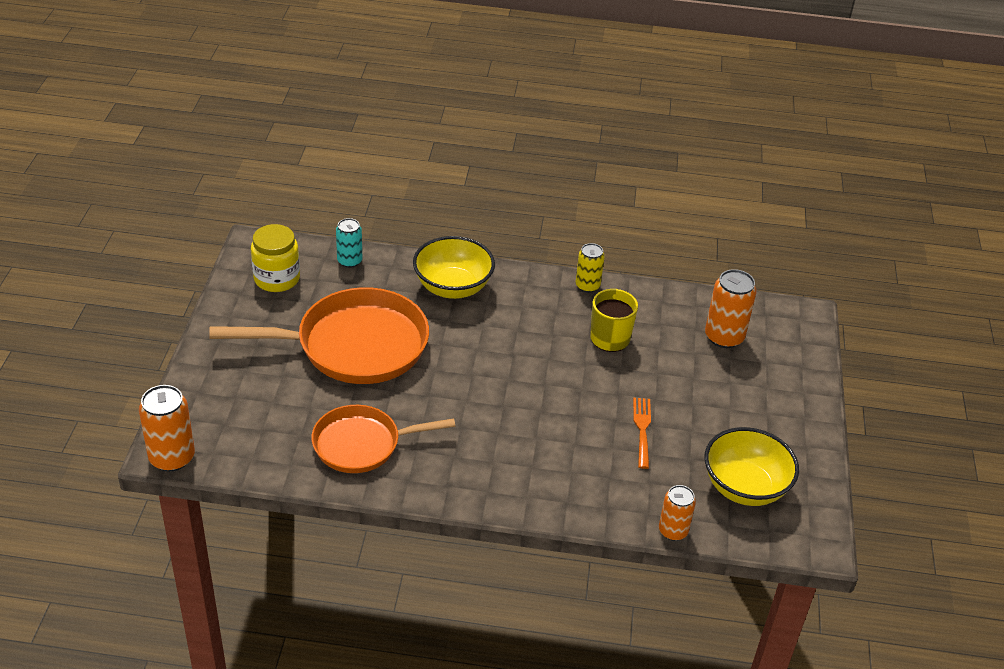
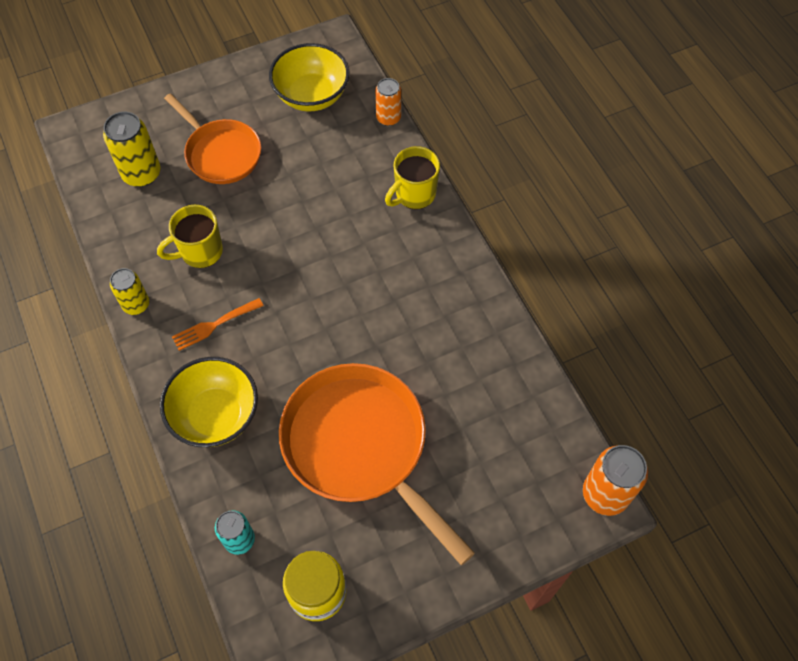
camera: 120 degrees left, 20 degrees up
orange pan [311,405,455,473] -> orange pan moved to [164,93,261,184]
orange fork [633,398,651,469] -> orange fork moved to [172,298,263,351]
orange can [705,269,757,348] -> yellow can [103,112,161,187]
none -> yellow mug [385,146,440,209]

